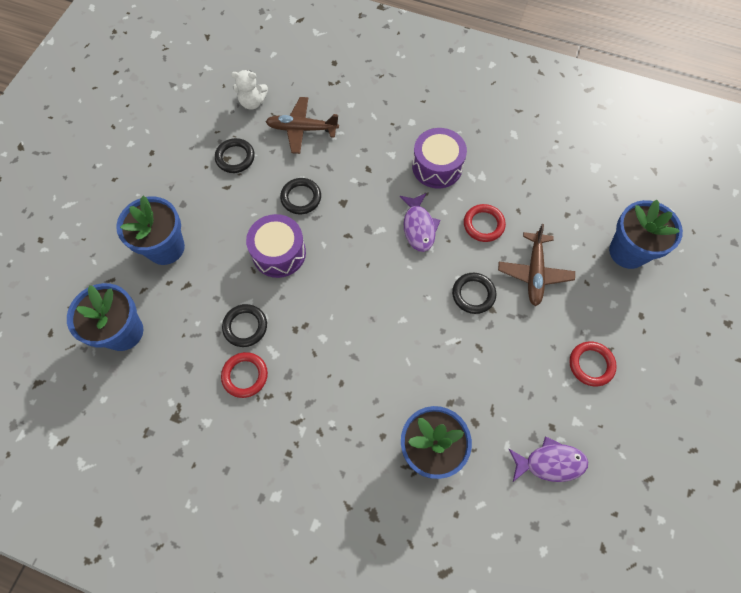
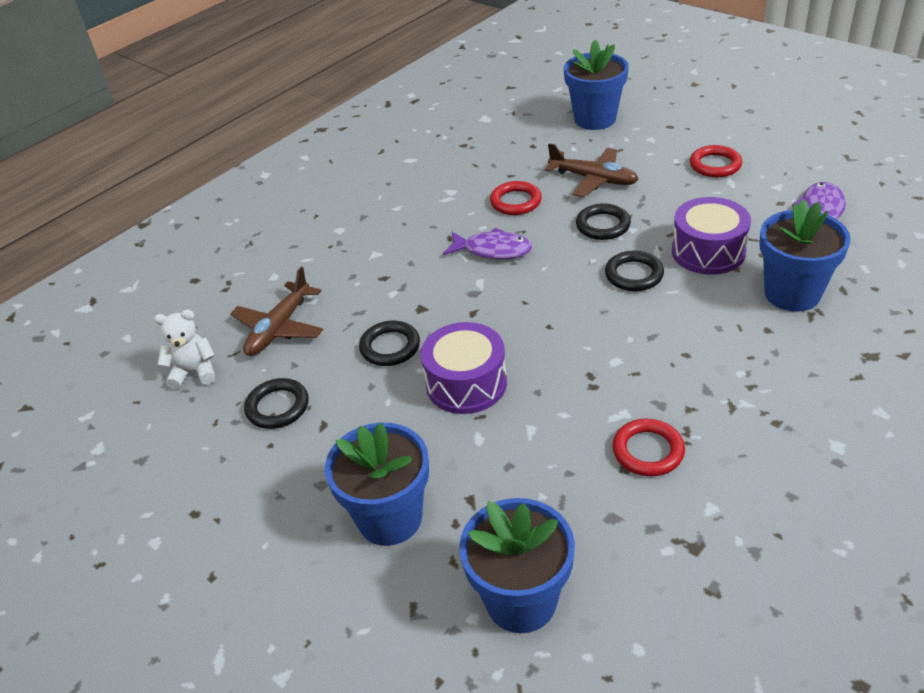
camera: 65 degrees left, 25 degrees down
black ring [222,304,267,347] -> black ring moved to [605,251,664,291]
white teddy bear [231,70,268,110] -> white teddy bear turned 120 degrees counterclockwise [154,310,215,390]
purple drum [412,128,467,188] -> purple drum moved to [672,197,751,275]

